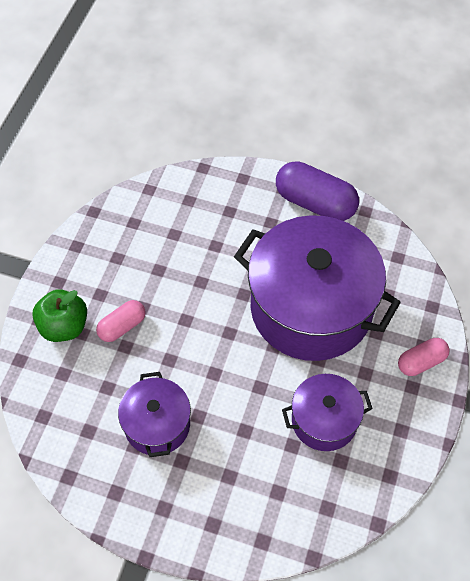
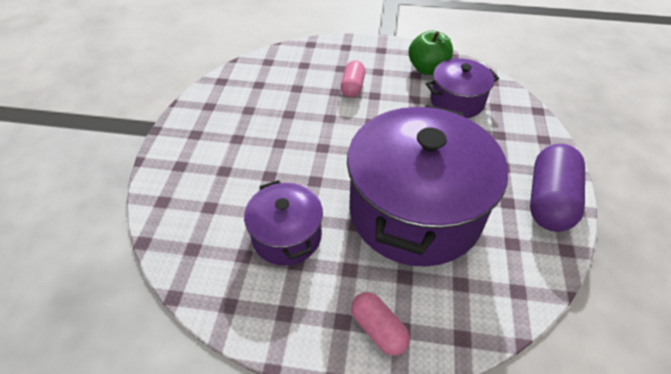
camera: 80 degrees right, 10 degrees down
green apple [32,289,87,342] -> green apple moved to [409,30,453,75]
pink capsule [96,300,146,342] -> pink capsule turned 60 degrees clockwise [341,61,365,98]
purple pot [118,372,191,457] -> purple pot moved to [426,58,499,118]

